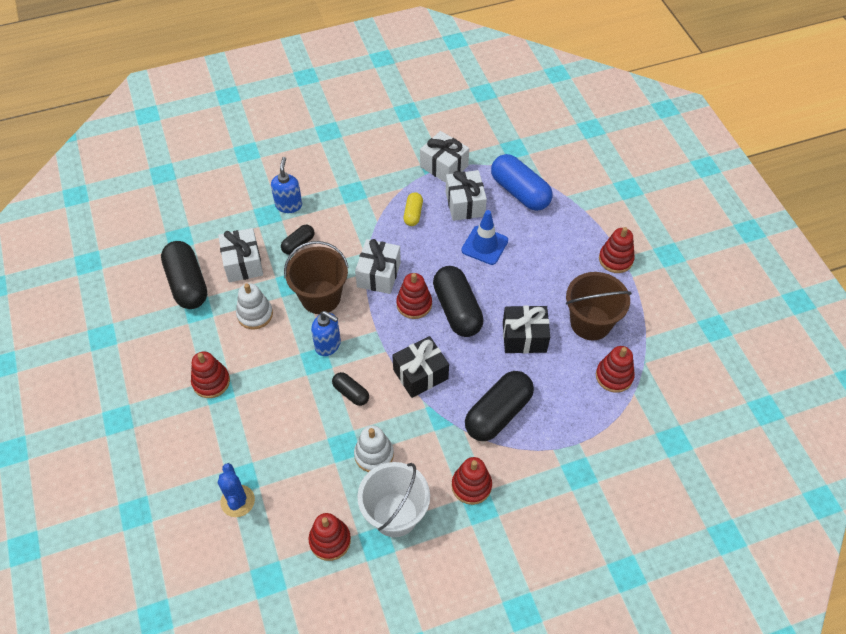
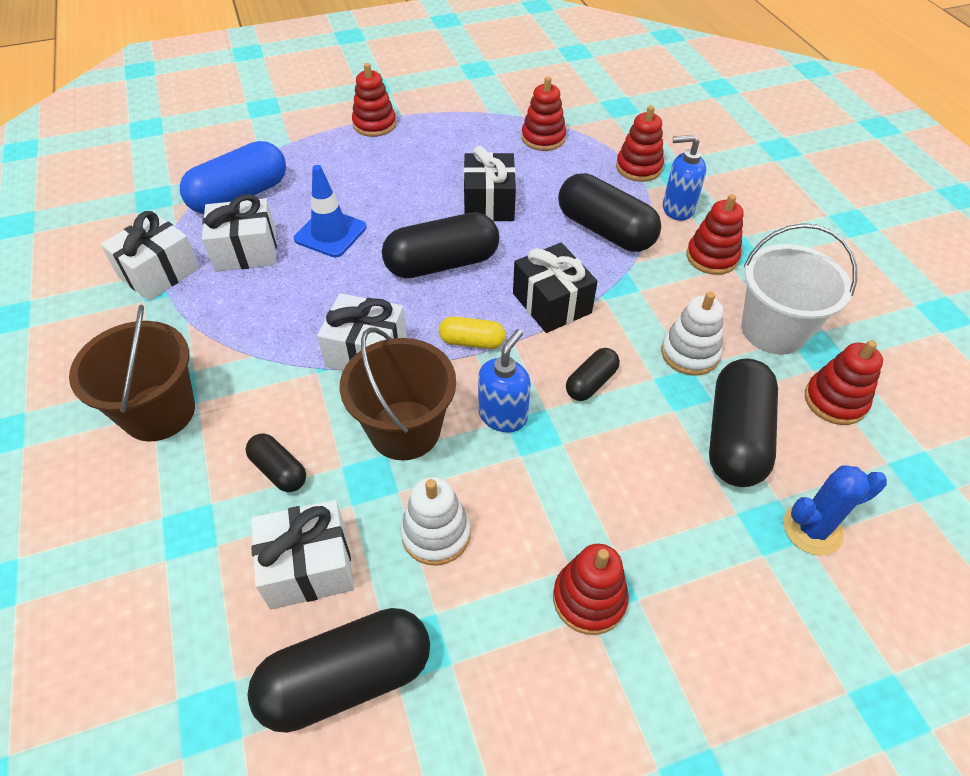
camera: 90 degrees left, 5 degrees down
blue soap dispenser [271,157,302,213] -> blue soap dispenser moved to [663,135,706,221]
red stacking toy [396,273,432,319] -> red stacking toy moved to [616,105,664,182]
yellow capsule [404,192,423,226] -> yellow capsule moved to [439,317,505,349]
brown bucket [566,272,632,340] -> brown bucket moved to [69,305,195,442]
none -> black capsule [709,358,778,487]

